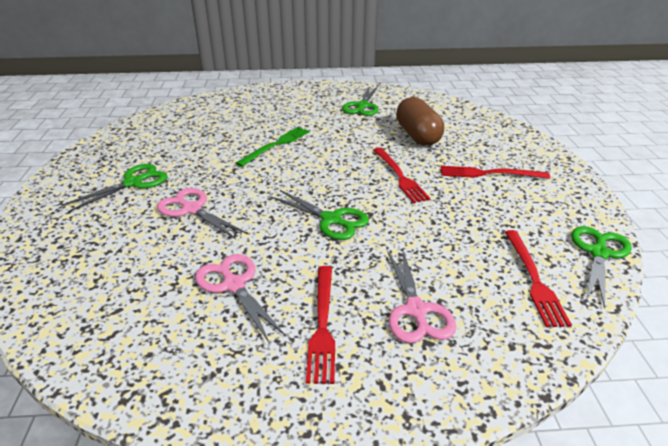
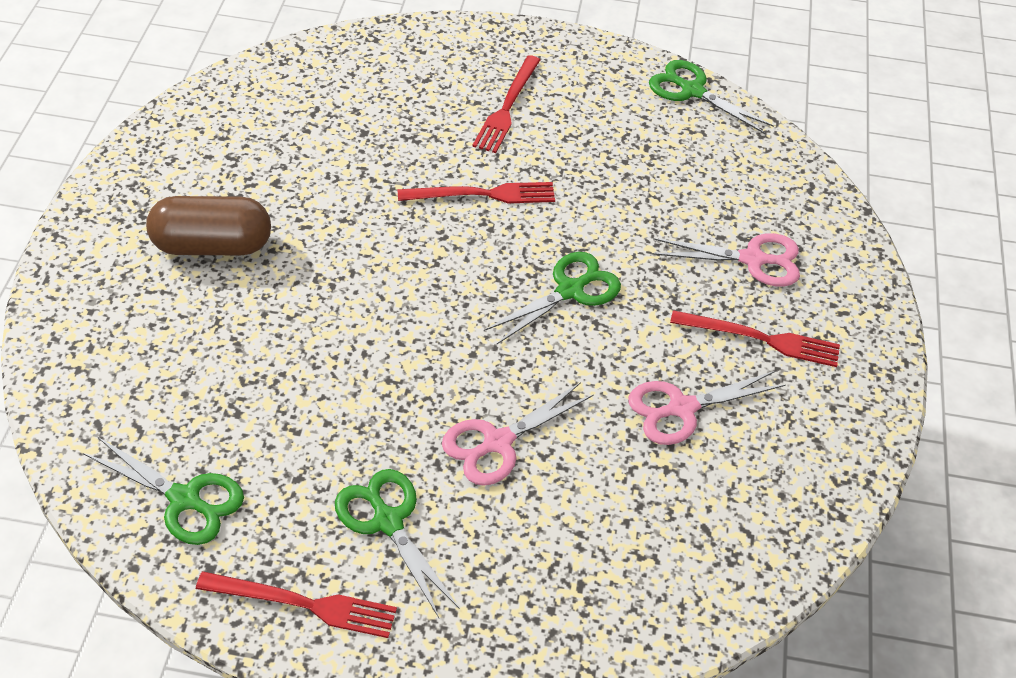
camera: 80 degrees left, 15 degrees up
green fork [236,127,310,167] -> none
green scissors [342,86,378,116] -> green scissors moved to [83,437,244,545]
brown capsule [396,97,444,145] -> brown capsule moved to [146,196,271,255]
red fork [505,230,572,327] -> red fork moved to [196,571,397,638]

